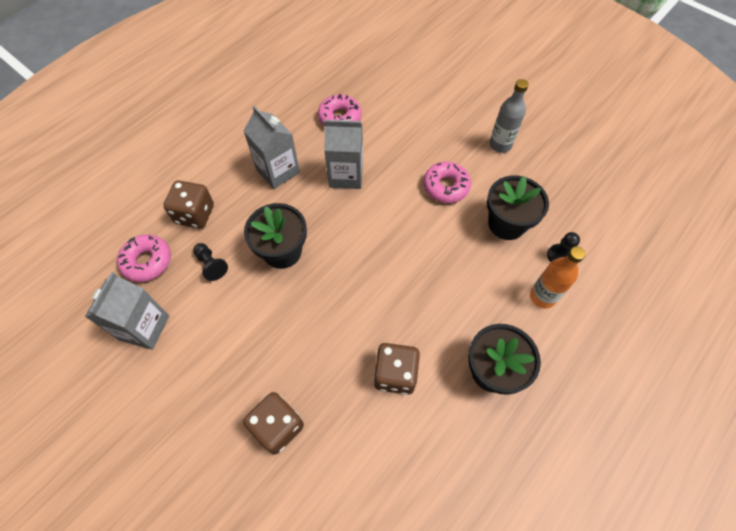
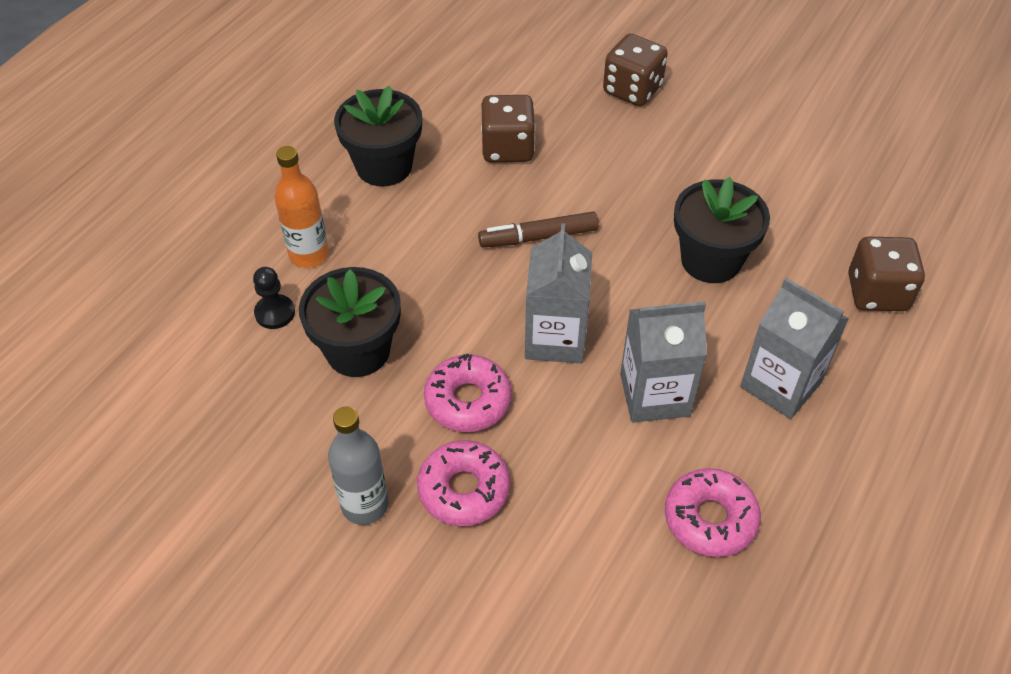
camera: 170 degrees right, 10 degrees down
grey carton [85,272,169,350] -> grey carton moved to [525,223,592,364]
pink donut [117,234,171,282] -> pink donut moved to [417,440,510,526]
black pawn [193,243,228,281] -> none
none -> brown marker [478,212,599,247]

